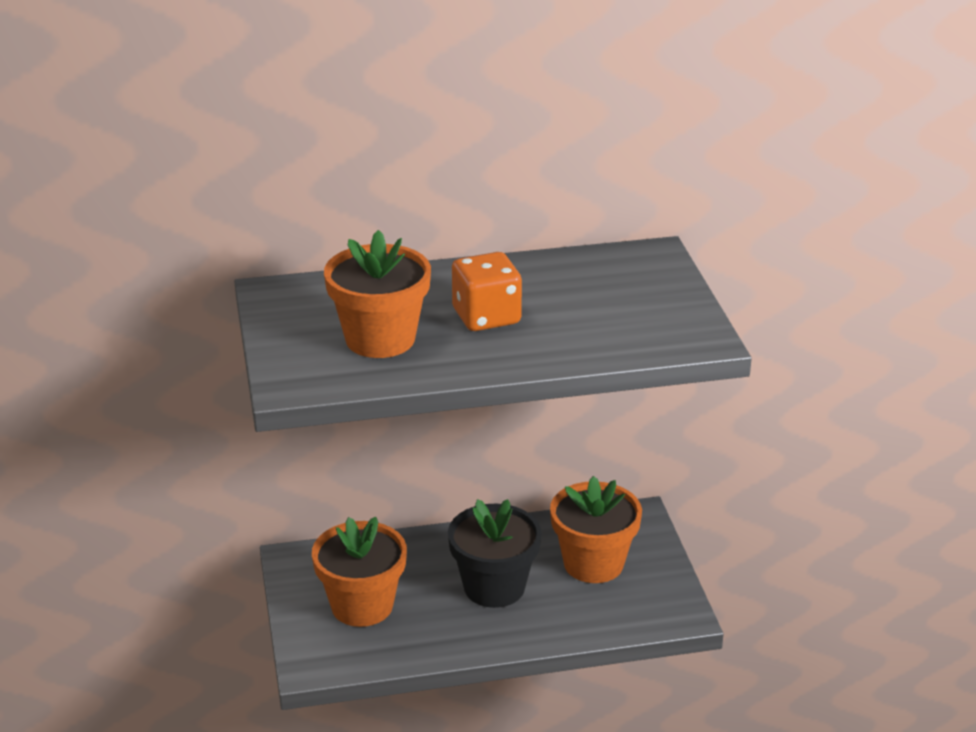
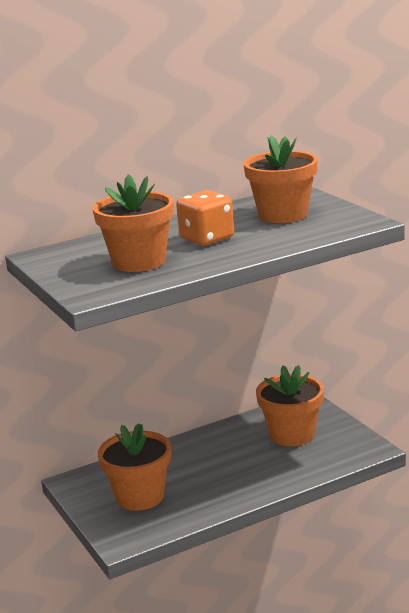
camera: 15 degrees left, 10 degrees down
black flower pot [448,499,542,608] -> none
none -> orange flower pot [243,135,318,223]

